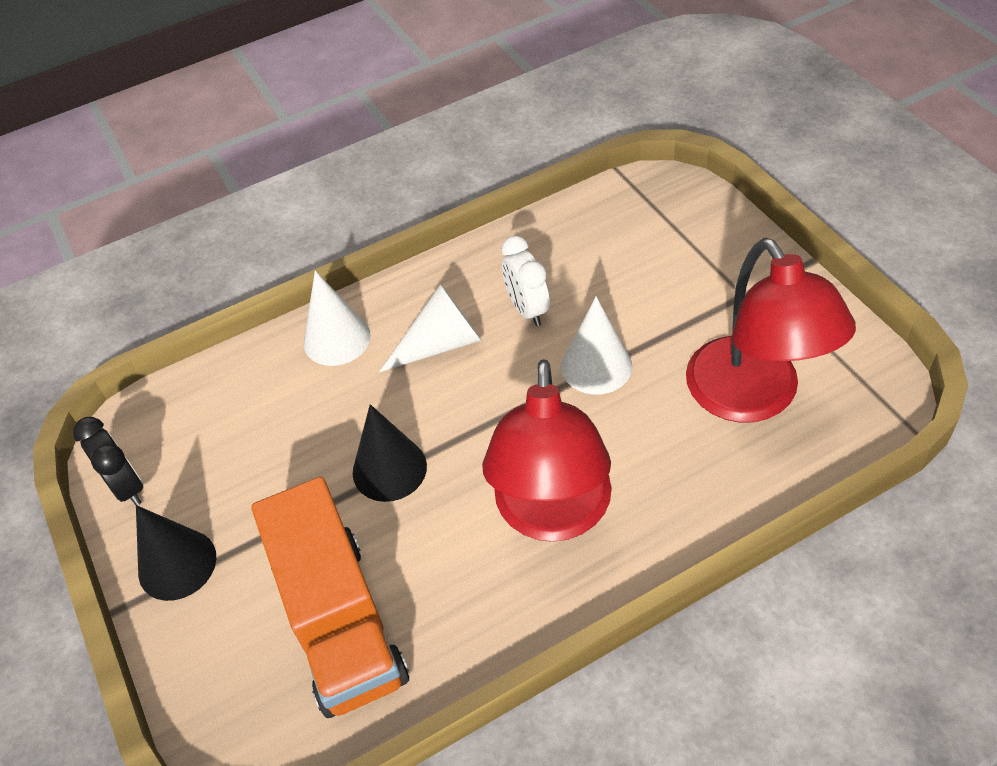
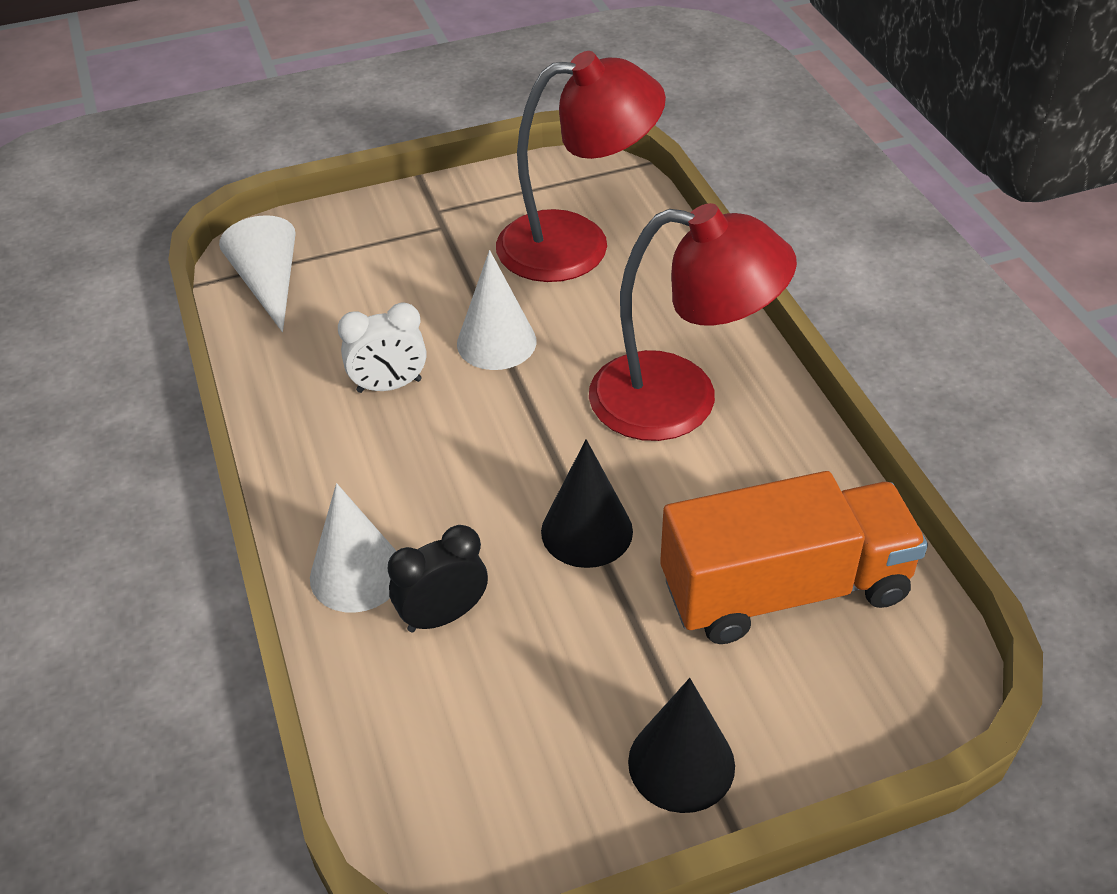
camera: 85 degrees left, 5 degrees down
black clock [73,417,143,506] -> black clock moved to [388,525,488,633]
white cone [379,284,482,372] -> white cone moved to [219,215,296,332]

